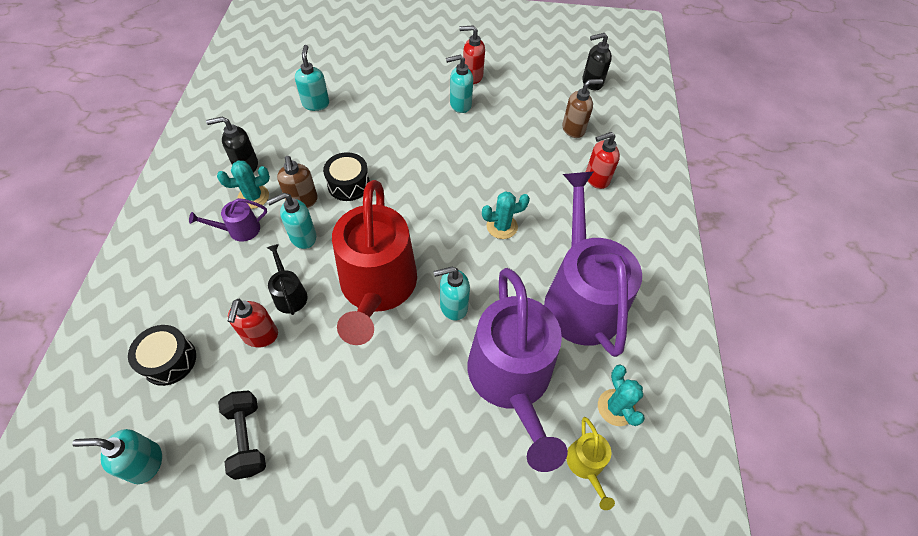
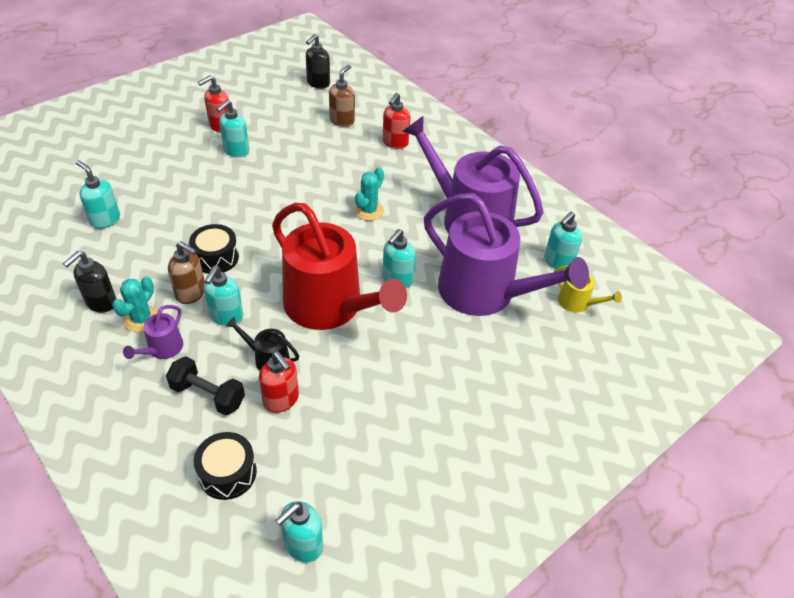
camera: 45 degrees left, 10 degrees down
black dumbbell [218,390,266,480] -> black dumbbell moved to [166,356,245,415]
turquoise cactus [598,364,645,426] -> turquoise soap dispenser [544,212,582,271]

